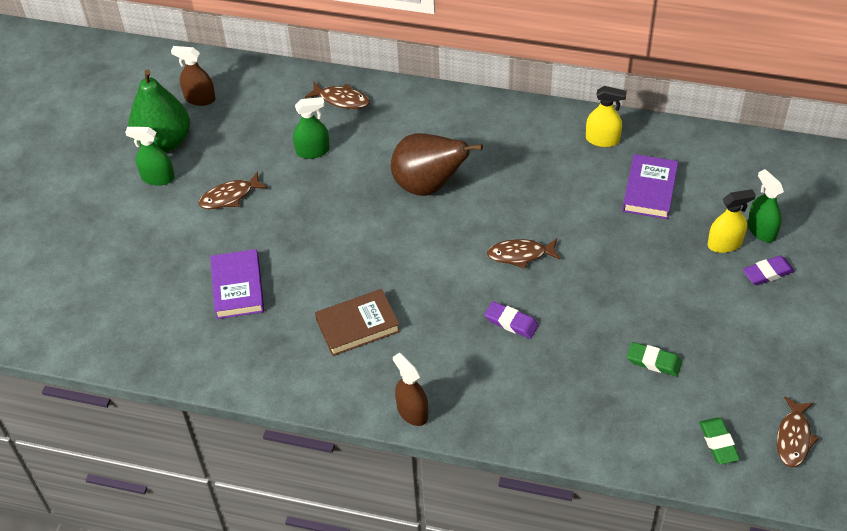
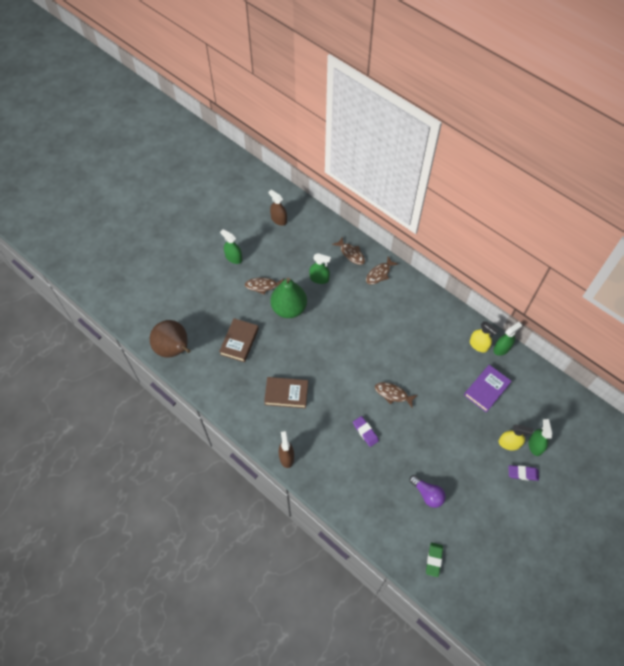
camera: 25 degrees right, 10 degrees up
green pear [128,69,190,152] -> green pear moved to [270,278,307,318]
purple book [210,249,264,319] -> brown book [219,318,259,362]
brown pear [391,133,483,196] -> brown pear moved to [150,320,191,358]
green eraser [627,342,682,376] -> purple light bulb [410,475,446,508]
brown fish [777,397,819,467] -> brown fish moved to [366,257,398,285]
none -> green spray bottle [493,322,522,356]

